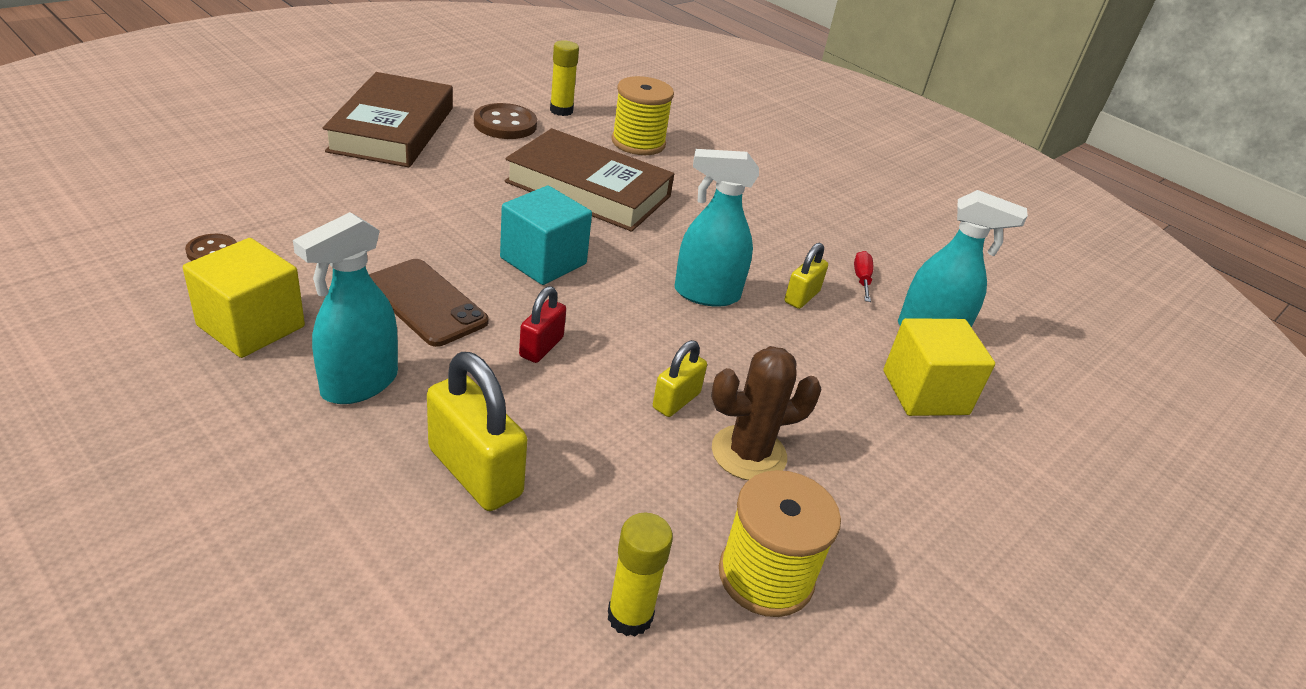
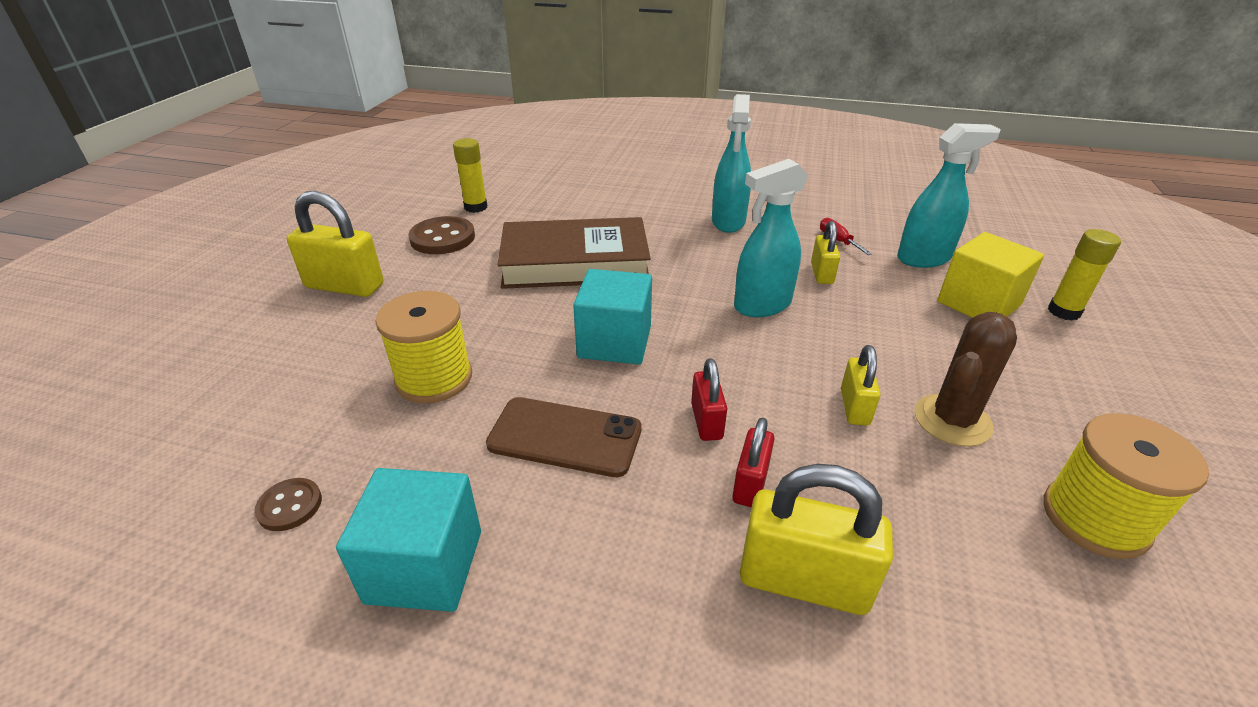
camera: 25 degrees left, 0 degrees up
yellow cube [183,238,305,358] -> turquoise cube [336,468,481,612]
turquoise spray bottle [293,212,398,404] -> turquoise spray bottle moved to [712,94,751,233]
brown book [323,72,453,167] -> yellow padlock [287,191,384,297]
yellow glue stick [608,513,673,636] -> yellow glue stick moved to [1048,229,1121,321]
yellow spool [612,76,674,155] -> yellow spool moved to [375,291,472,403]
none -> red padlock [732,418,775,508]

